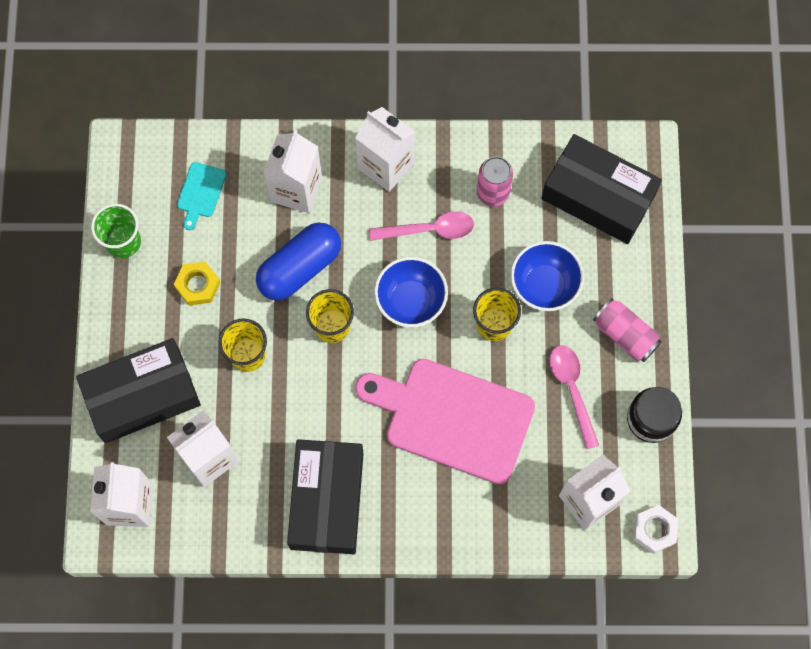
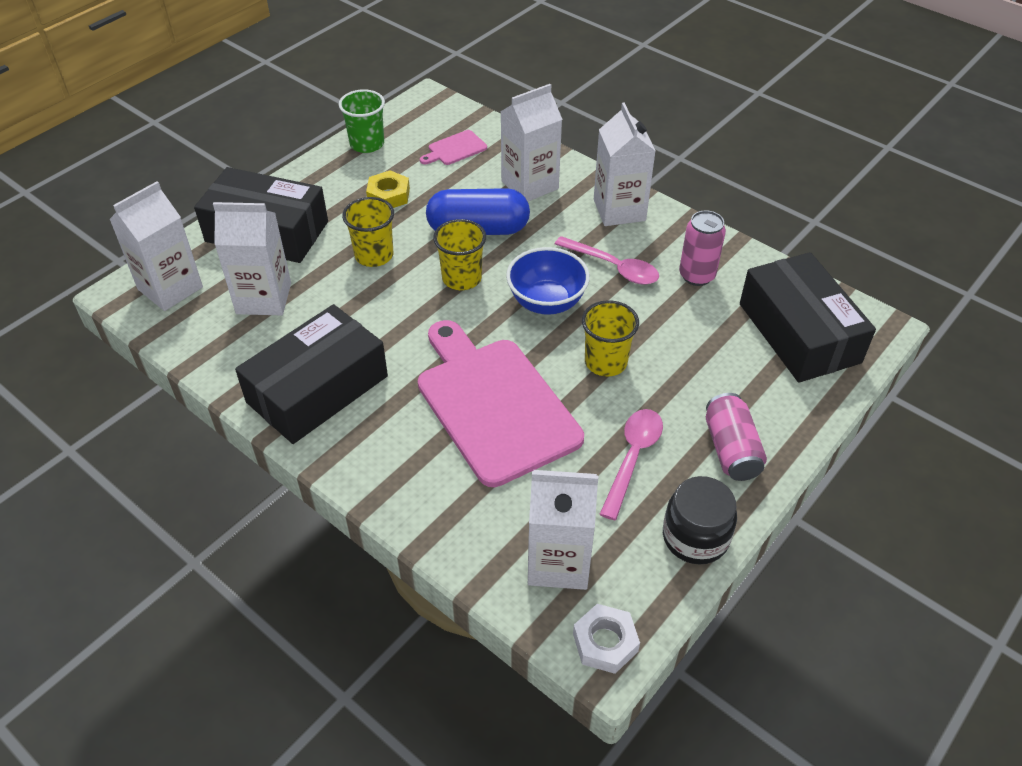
camera: 40 degrees right, 25 degrees down
turquoise cutting board [177,162,226,230] -> pink cutting board [420,130,487,165]
blue bowl [511,241,584,311] -> none

